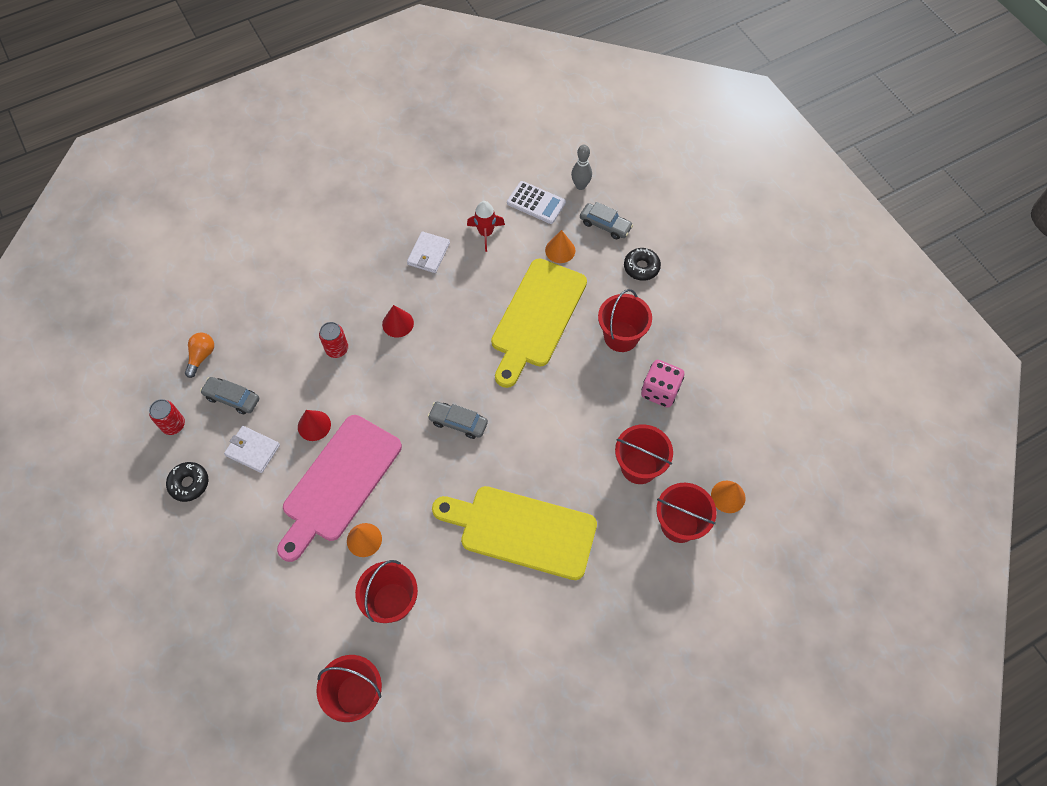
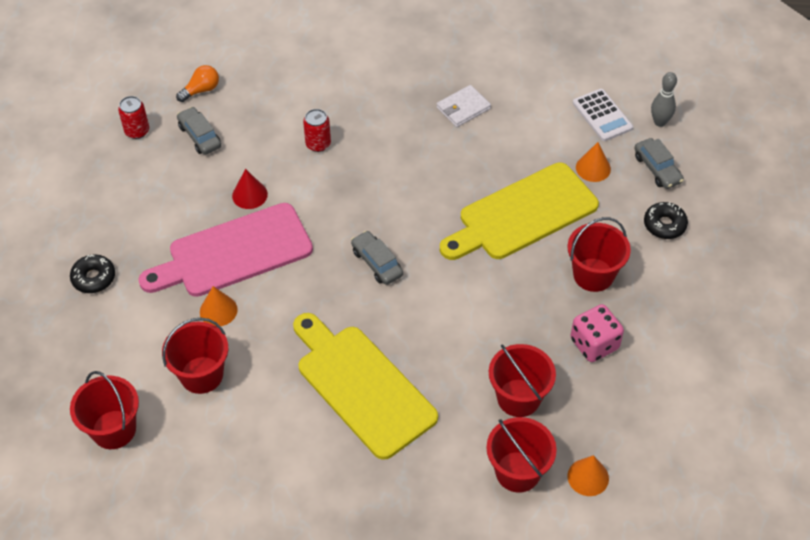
camera: 35 degrees right, 10 degrees down
black donut [166,462,208,502] -> black donut moved to [70,254,115,293]
white wallet [224,426,280,473] -> none
red cone [382,305,414,338] -> none
red rocket [467,201,505,252] -> none

